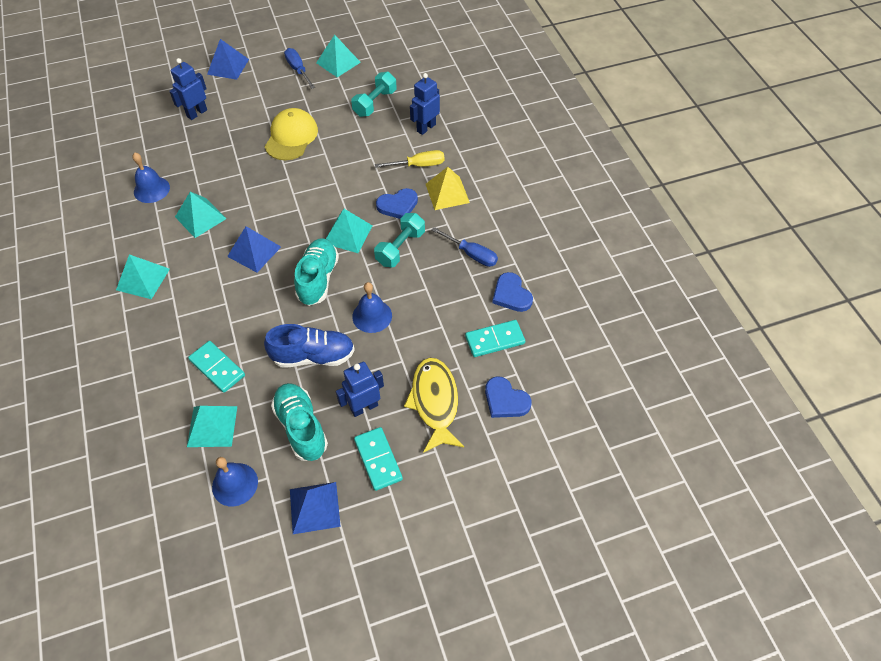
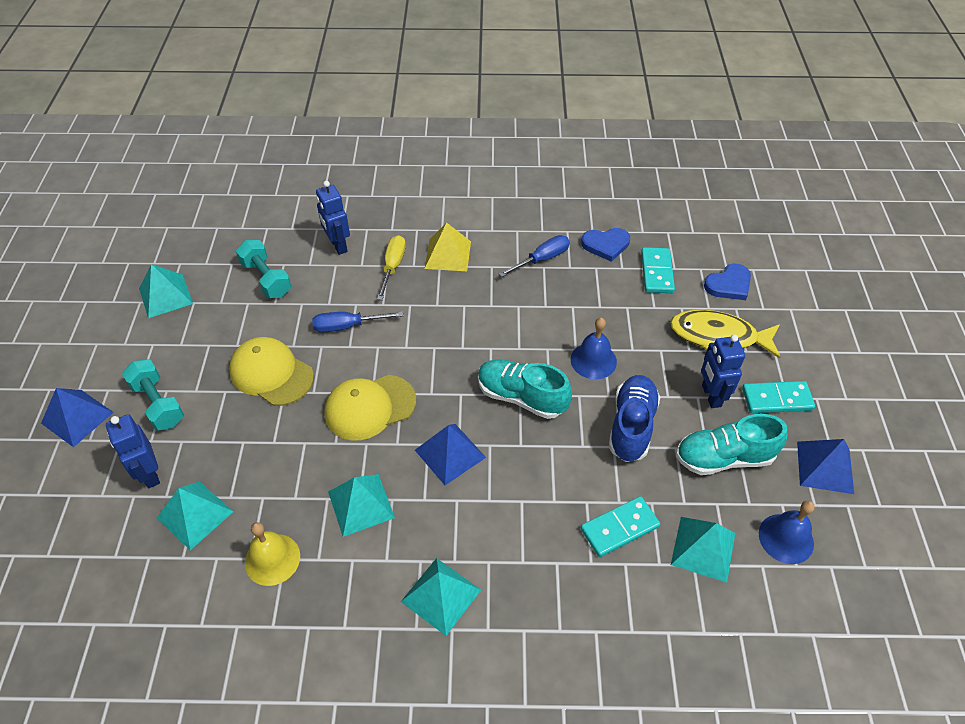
camera: 70 degrees left, 5 degrees down
blue bell [132,152,170,203] -> yellow bell [245,522,300,586]
blue screwdriver [284,48,315,89] -> blue screwdriver moved to [312,312,403,332]
turquoise pyramid [326,209,372,253] -> turquoise pyramid moved to [157,481,234,550]
turquoise dumbbell [374,213,425,267] -> turquoise dumbbell moved to [122,359,184,431]
blue heart [376,188,418,219] -> none
none -> yellow cap [324,375,416,440]

